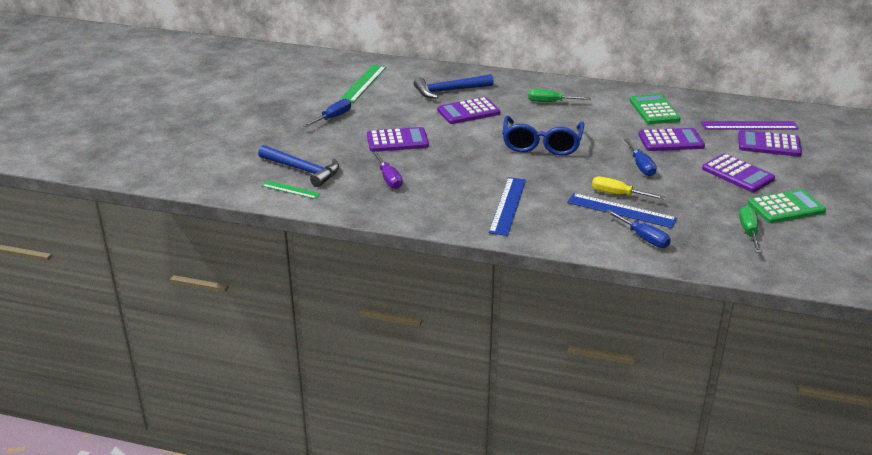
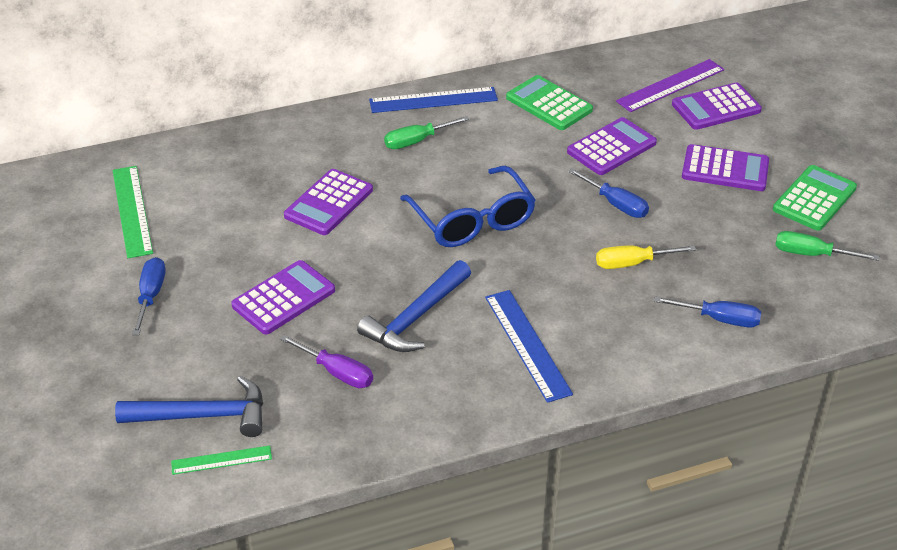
camera: 35 degrees left, 10 degrees up
blue hammer [414,74,494,99] -> blue hammer moved to [357,260,471,352]
blue ruler [567,193,677,228] -> blue ruler moved to [369,87,498,113]
green screwdriver [739,205,761,253] -> green screwdriver turned 45 degrees counterclockwise [775,231,879,261]

